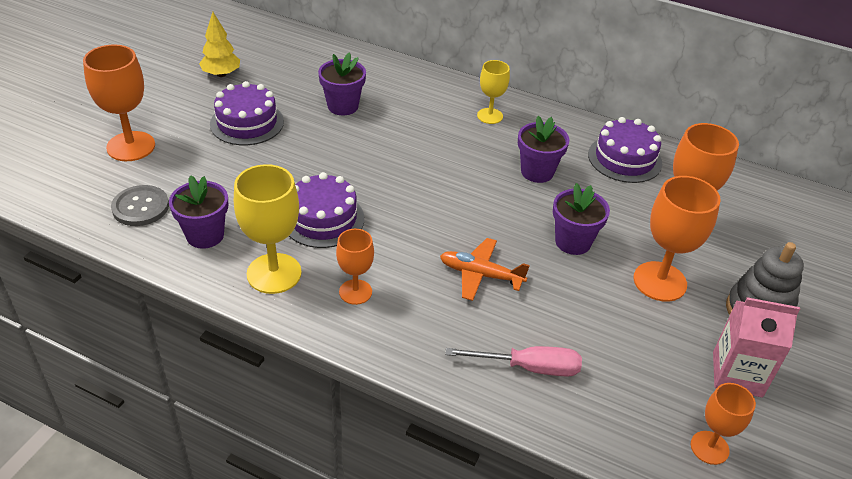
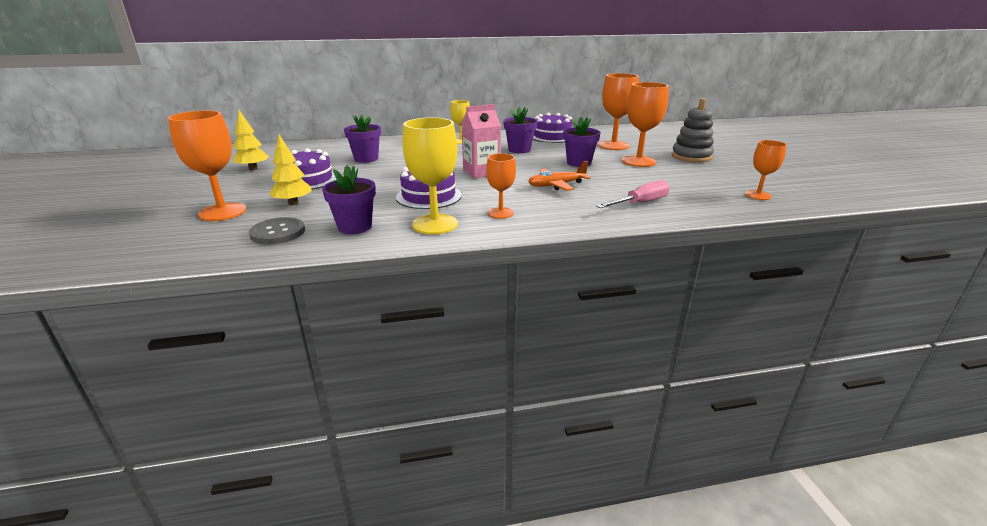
camera: 35 degrees left, 15 degrees down
pink carton [713,297,800,398] -> pink carton moved to [461,104,501,178]
none -> yellow tree [269,135,312,205]

